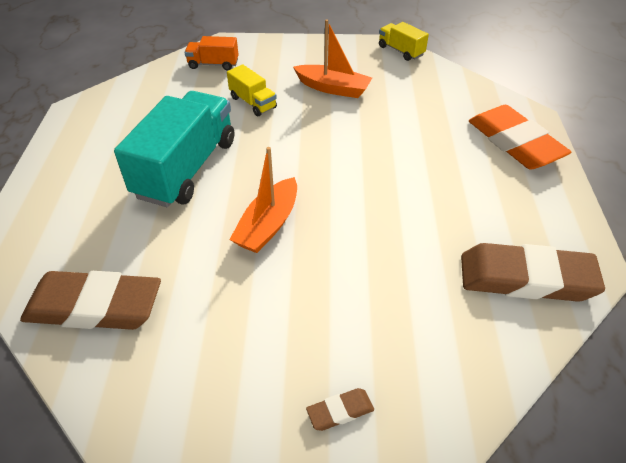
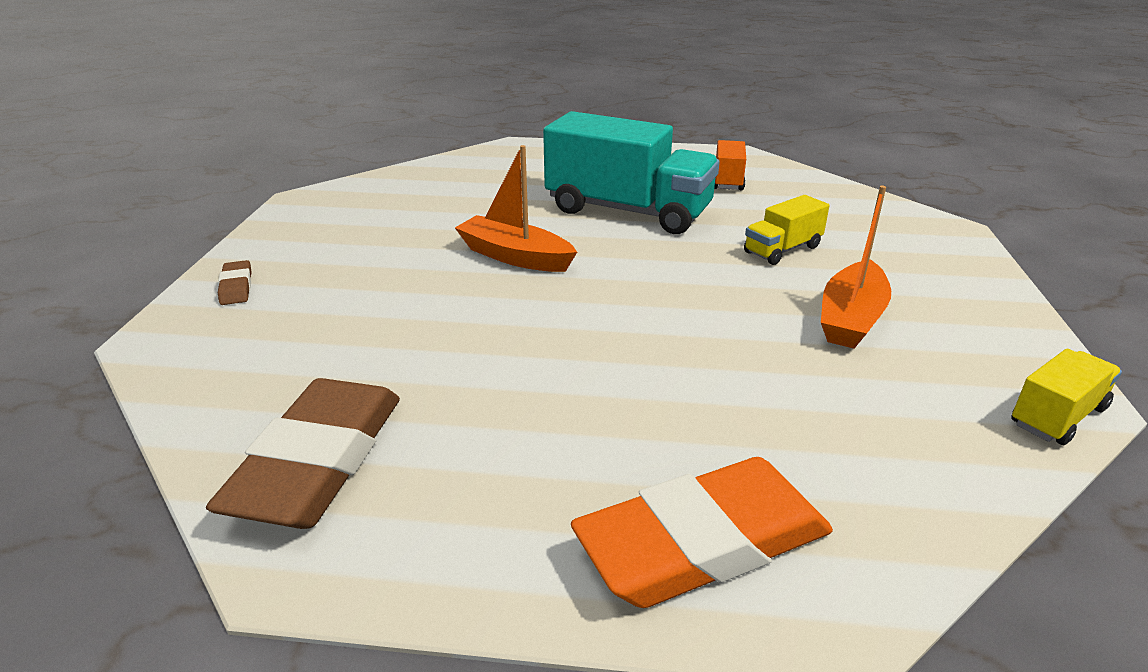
camera: 95 degrees right, 15 degrees down
brown eraser [20,271,161,330] -> none
orange truck [184,36,239,71] -> orange truck moved to [714,140,746,190]

